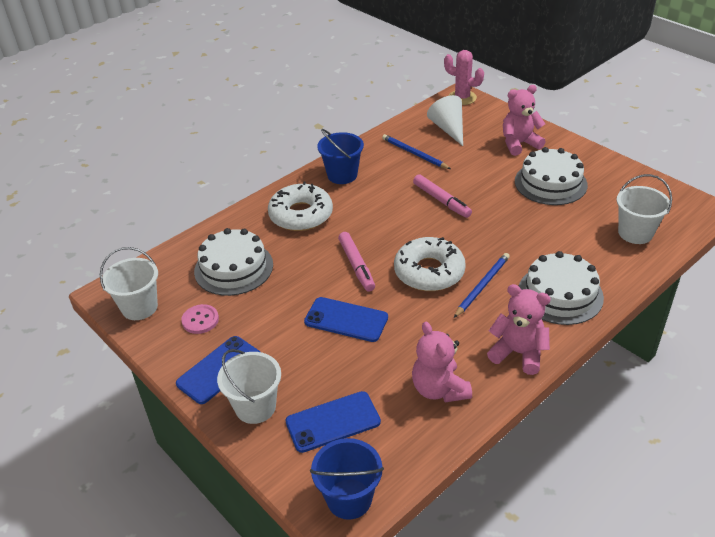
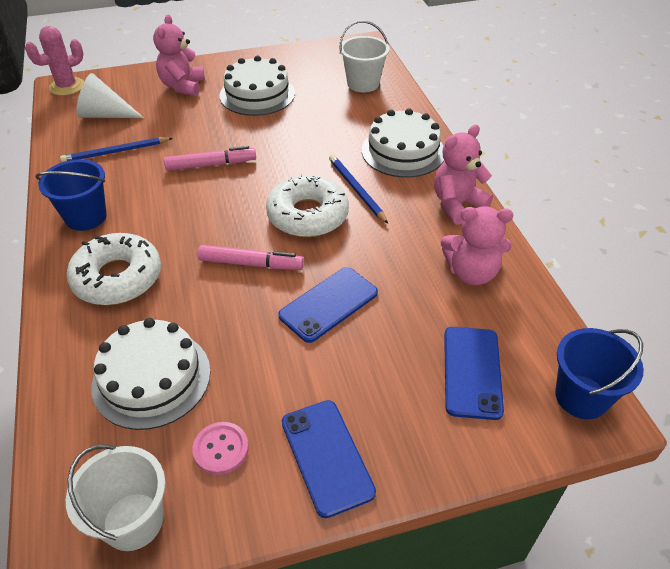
camera: 65 degrees left, 5 degrees up
white bucket [217,349,281,424] -> none

